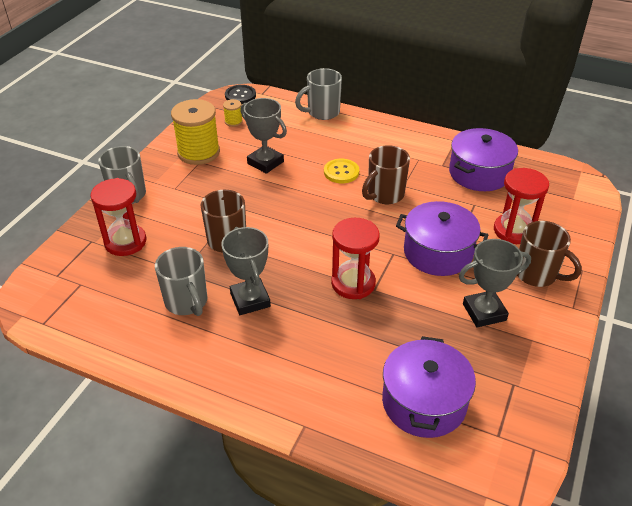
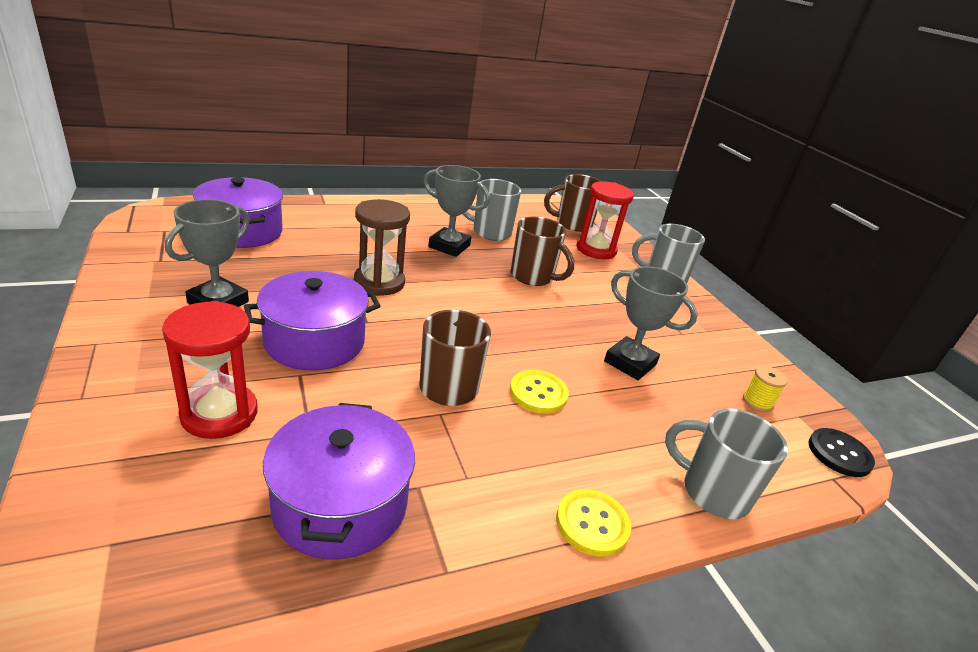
camera: 130 degrees right, 10 degrees down
yellow spool [171,99,220,165] -> none
grey trophy [240,98,287,174] -> grey trophy turned 45 degrees clockwise [604,266,698,380]
grey mug [295,68,342,120] -> grey mug turned 75 degrees counterclockwise [665,408,788,519]
red hourglass [331,218,380,299] -> brown hourglass [354,199,410,296]
brown mug [517,221,582,287] -> brown mug moved to [544,174,602,232]
none -> yellow button [556,489,631,557]

